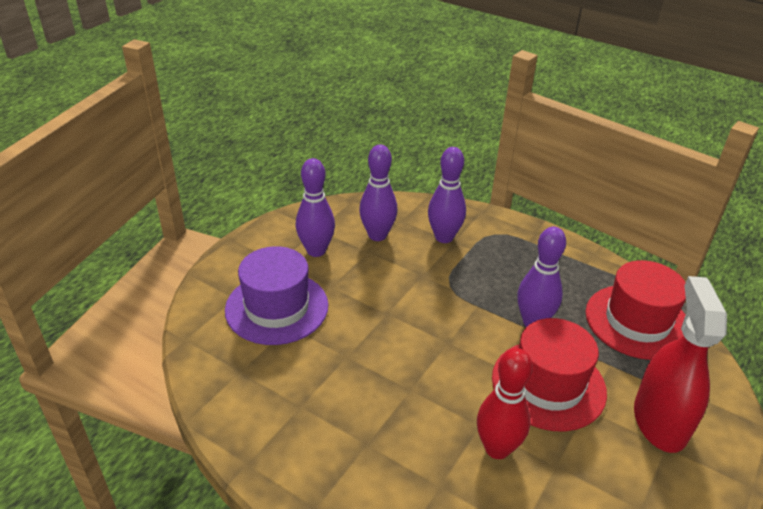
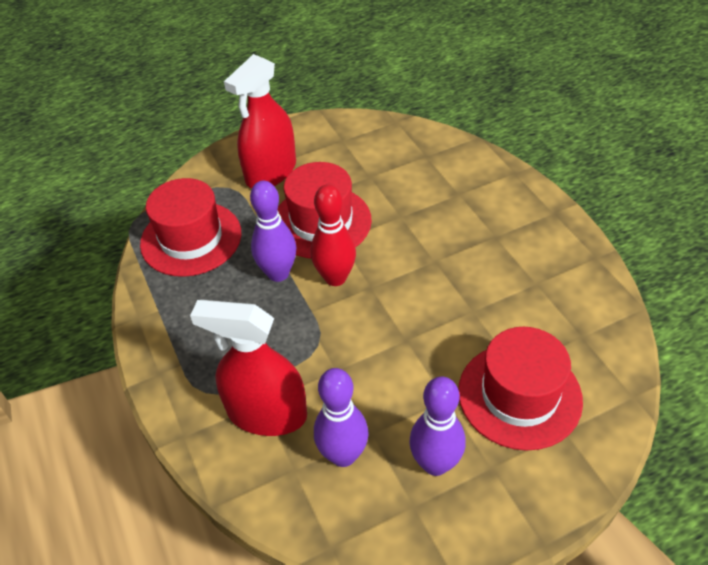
camera: 145 degrees left, 10 degrees up
purple hat [225,246,328,345] -> red hat [458,327,583,451]
purple bowling pin [428,147,466,243] -> red spray bottle [190,300,307,436]
red bowling pin [477,348,533,459] -> red bowling pin moved to [311,184,356,286]

